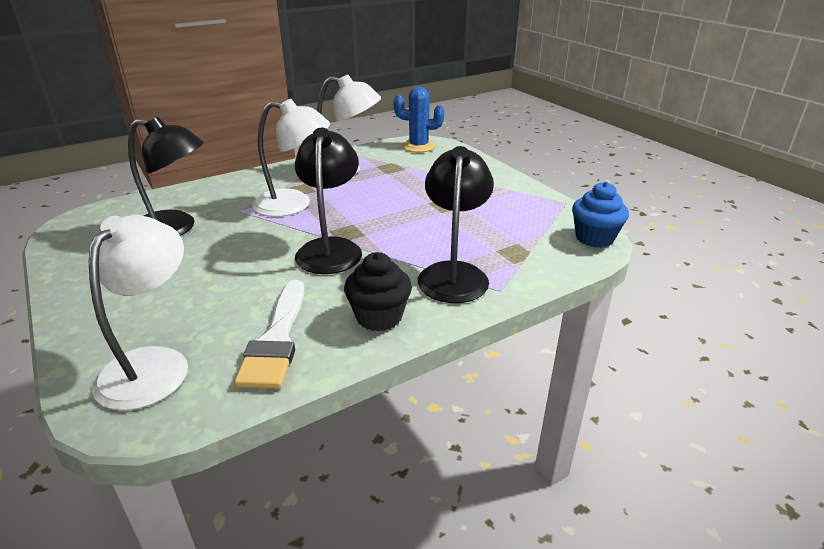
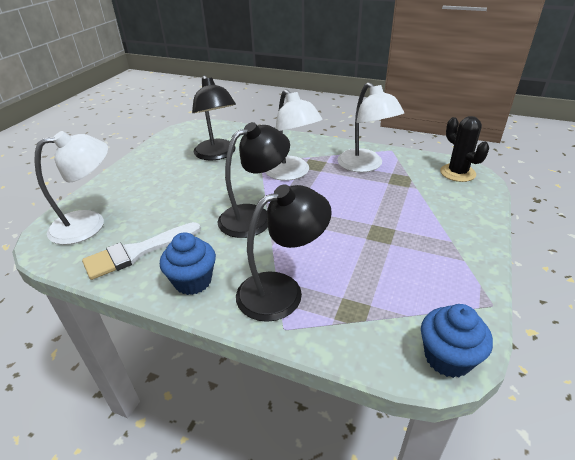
camera: 55 degrees right, 5 degrees up
black cupcake [344,252,412,332] -> blue cupcake [160,232,216,295]
blue cactus [393,87,445,152] -> black cactus [440,116,489,182]

